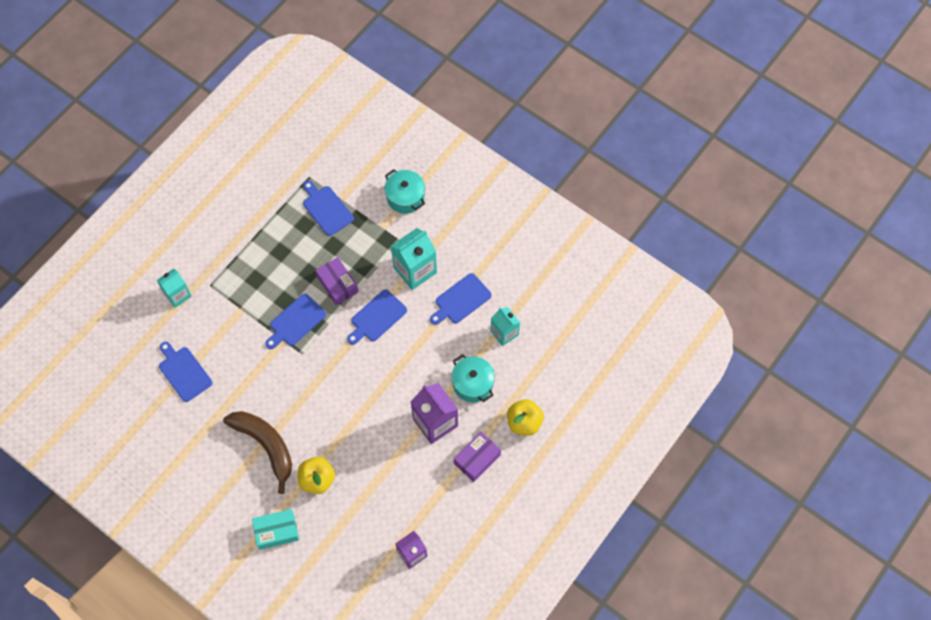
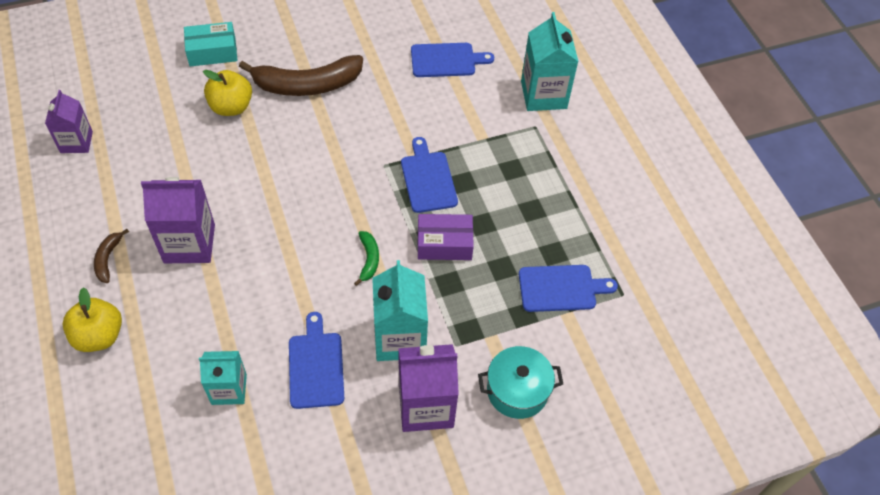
camera: 120 degrees right, 10 degrees down
turquoise carton [157,269,192,308] -> turquoise carton [521,12,578,111], size x1.56
turquoise box [252,509,299,550] -> turquoise box turned 60 degrees clockwise [184,22,238,67]
blue cutting board [347,289,407,345] -> green banana [354,231,379,286]
turquoise pot [451,354,495,403] -> none
purple box [454,432,501,482] -> brown banana [94,229,129,283]
none -> purple carton [398,344,459,432]

